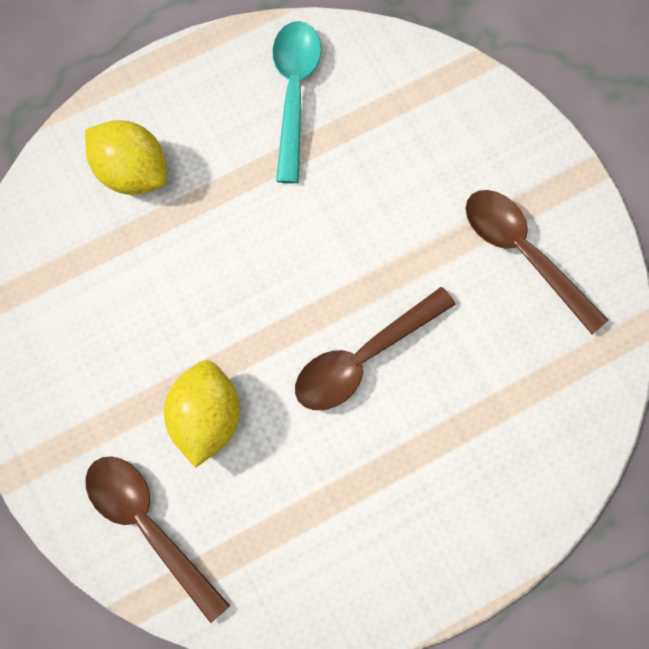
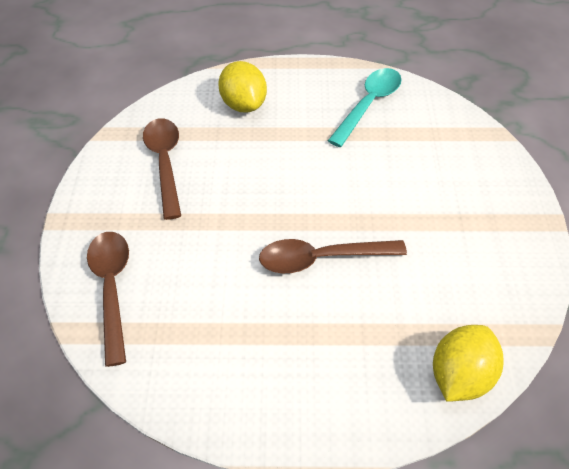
camera: 30 degrees right, 20 degrees down
yellow lemon [164,360,240,467] -> yellow lemon moved to [433,325,503,402]
brown spoon [466,190,608,334] -> brown spoon moved to [143,118,181,220]

